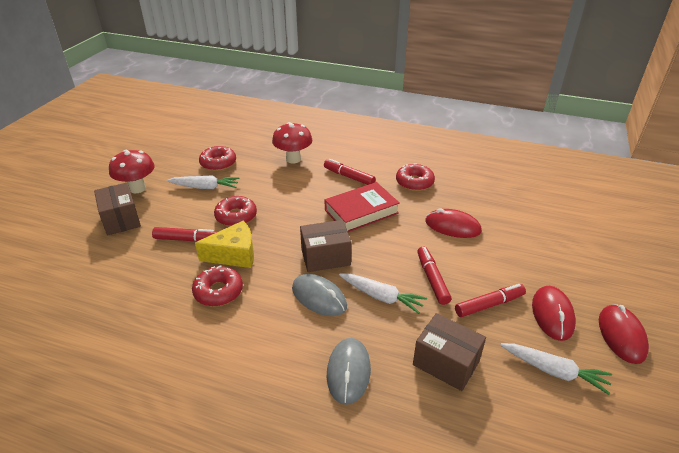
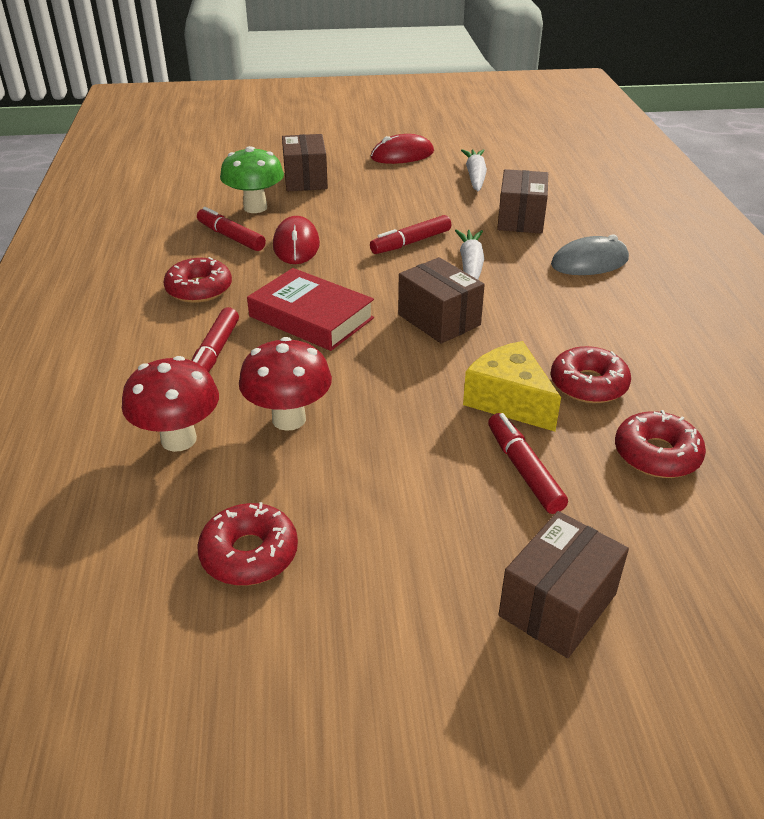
camera: 115 degrees left, 0 degrees up
red mushroom [109,150,155,193] -> red mushroom moved to [239,337,332,431]
white carrot [167,176,239,189] -> none
red donut [214,196,257,226] -> red donut moved to [615,410,706,478]
grey mouse [292,274,347,316] -> none
red marker [455,284,526,317] -> red marker moved to [197,207,266,251]
red mouse [532,286,576,341] -> none
none -> green mushroom [220,146,284,213]
none -> brown box [282,134,328,191]

